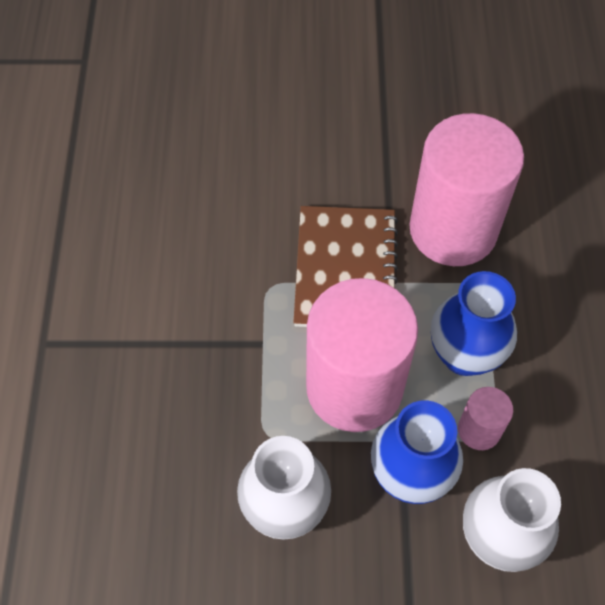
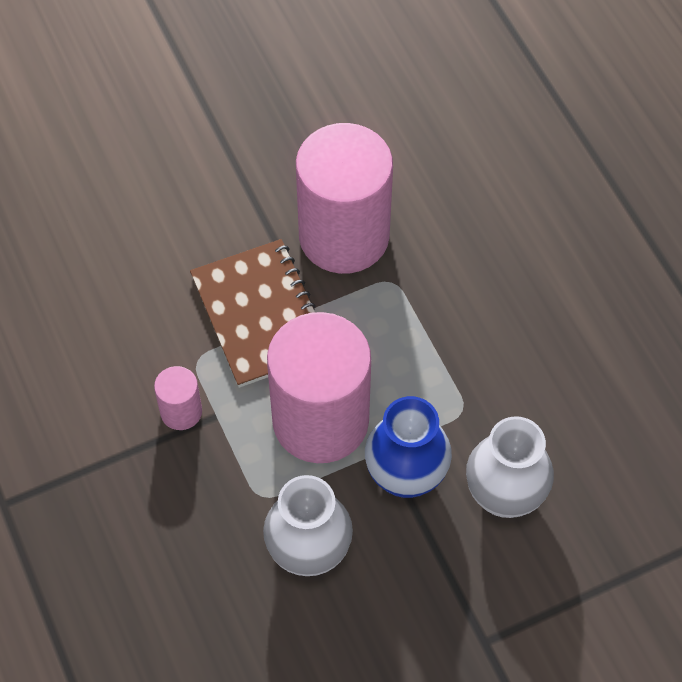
camera: 25 degrees left, 0 degrees up
blue vase [431,271,517,376] -> none
pink cylinder [458,387,513,450] -> pink cylinder moved to [154,366,202,430]

